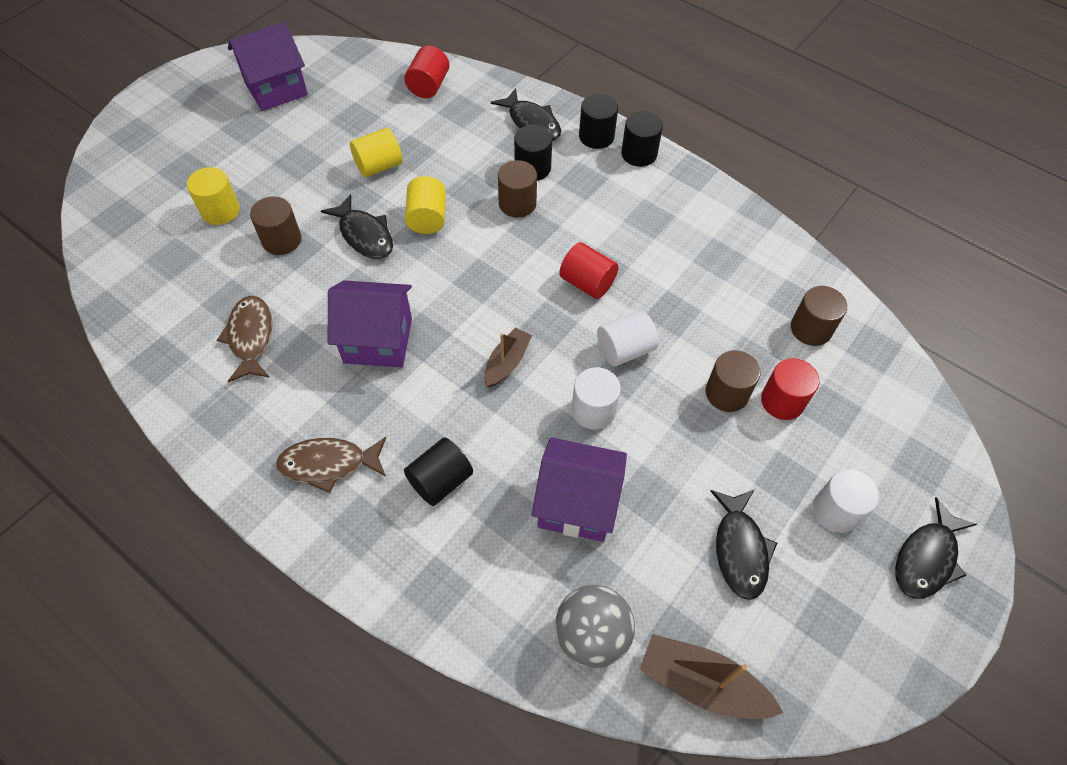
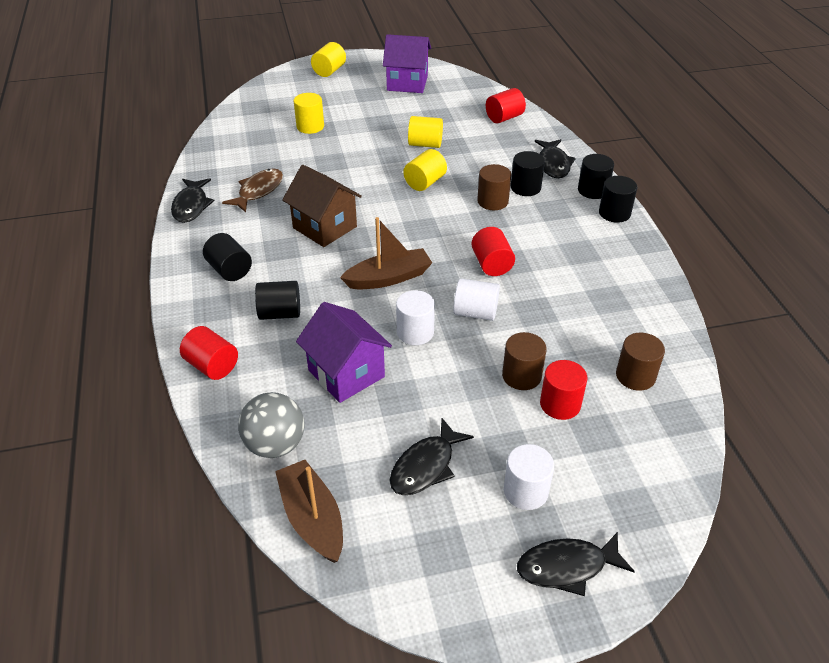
camera: 40 degrees right, 15 degrees down
brown cylinder [250,196,301,255] -> none
brown fish [276,437,386,493] -> black cylinder [203,233,252,281]
black fish [321,194,393,259] -> black fish moved to [171,178,214,223]
purple house [328,280,412,368] -> brown house [282,165,362,247]
brown boat [484,327,532,387] -> brown boat [340,217,432,289], size x1.54
none -> red cylinder [180,326,238,380]
none -> yellow cylinder [311,42,346,77]

